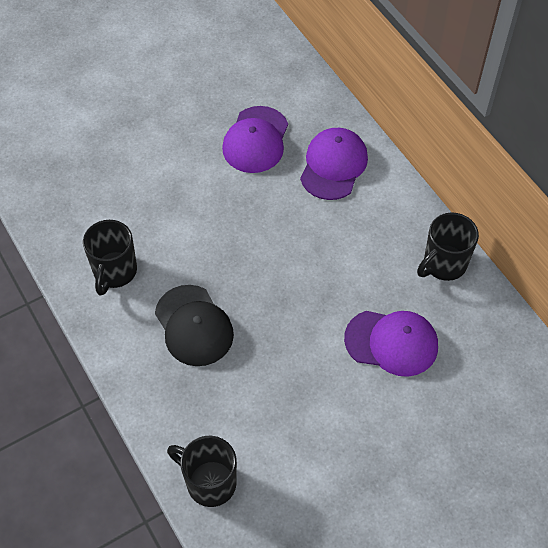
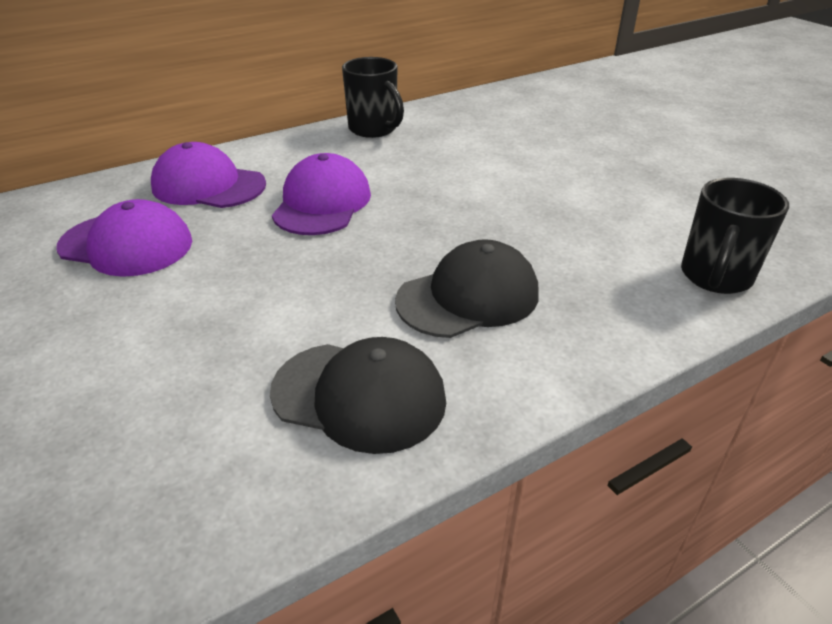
camera: 90 degrees left, 20 degrees down
black mug [83,220,137,296] -> black cap [270,337,446,454]
purple cap [344,311,438,377] -> purple cap moved to [272,153,371,235]

